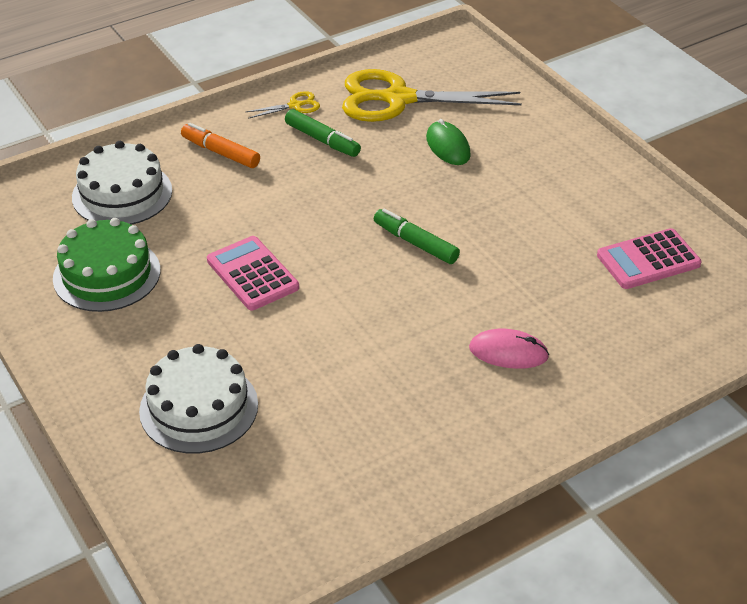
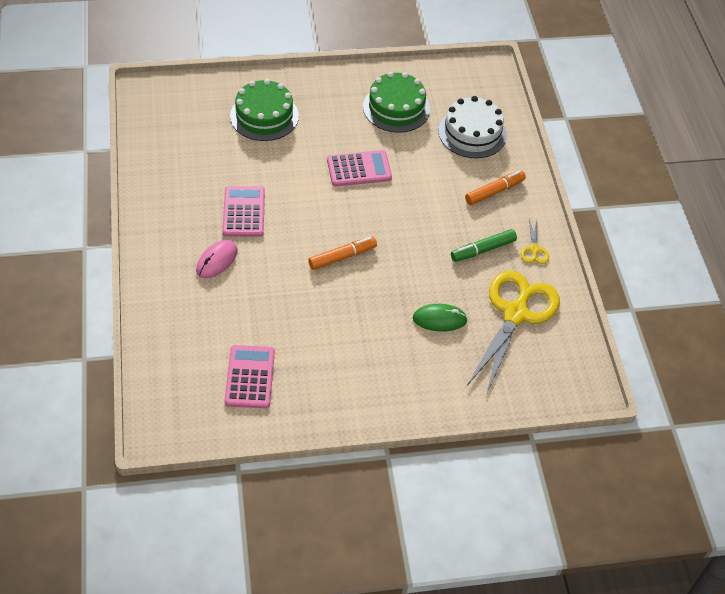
camera: 110 degrees right, 10 degrees up
white cake [139,344,258,454] -> green cake [230,79,299,141]
green marker [374,208,460,264] -> orange marker [308,236,377,270]
none -> pink calculator [222,186,265,237]

